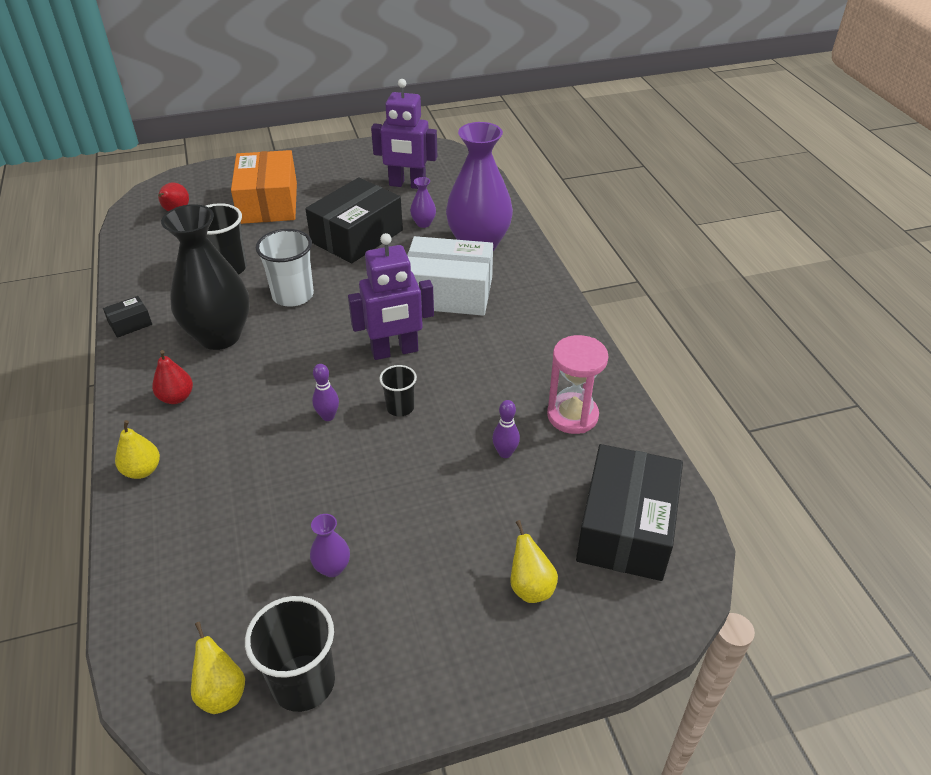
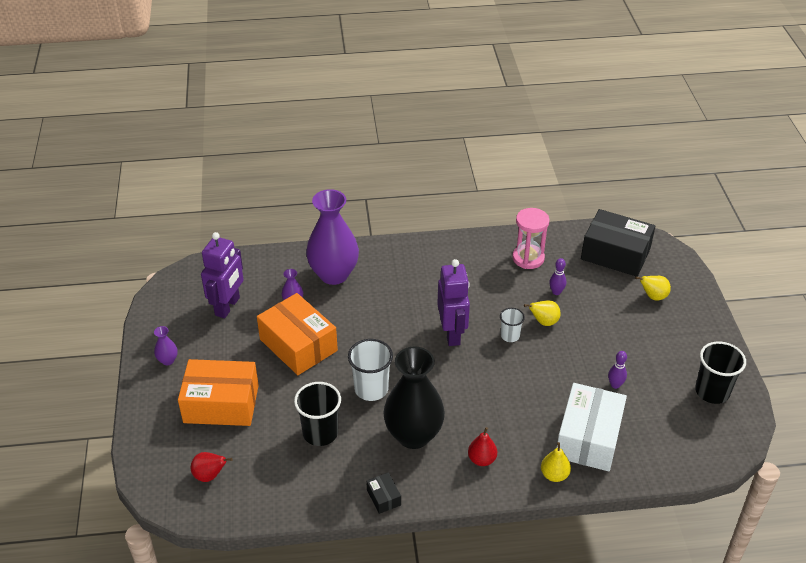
camera: 80 degrees left, 0 degrees up
yellow pear [191,622,245,714] -> yellow pear moved to [524,300,561,326]
black box [305,178,403,263] -> orange box [257,293,338,375]
purple vase [310,514,350,577] -> purple vase moved to [154,326,178,365]
purple bowling pin [312,364,339,421] -> purple bowling pin moved to [608,351,627,389]
black cup [379,365,417,417] -> white cup [500,308,525,342]
white box [407,236,493,316] -> white box moved to [557,383,627,471]

